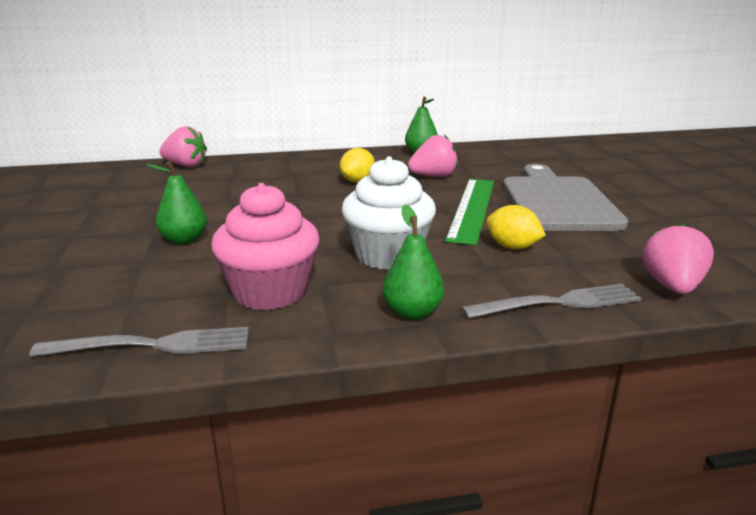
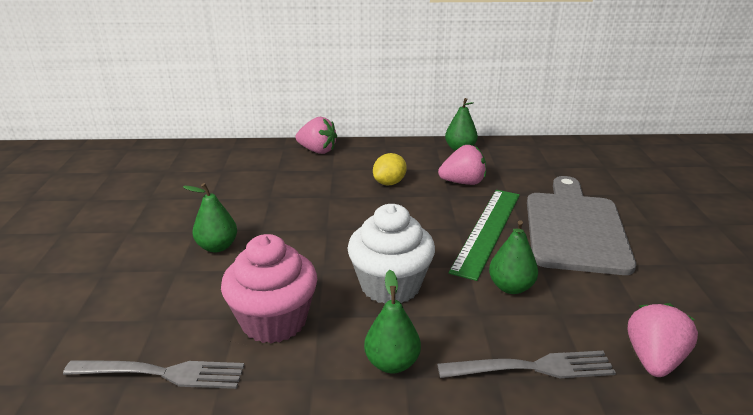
camera: 10 degrees right, 5 degrees up
pink strawberry [159,126,207,167] -> pink strawberry moved to [296,117,337,154]
yellow lemon [486,205,546,249] -> green pear [489,220,538,294]

